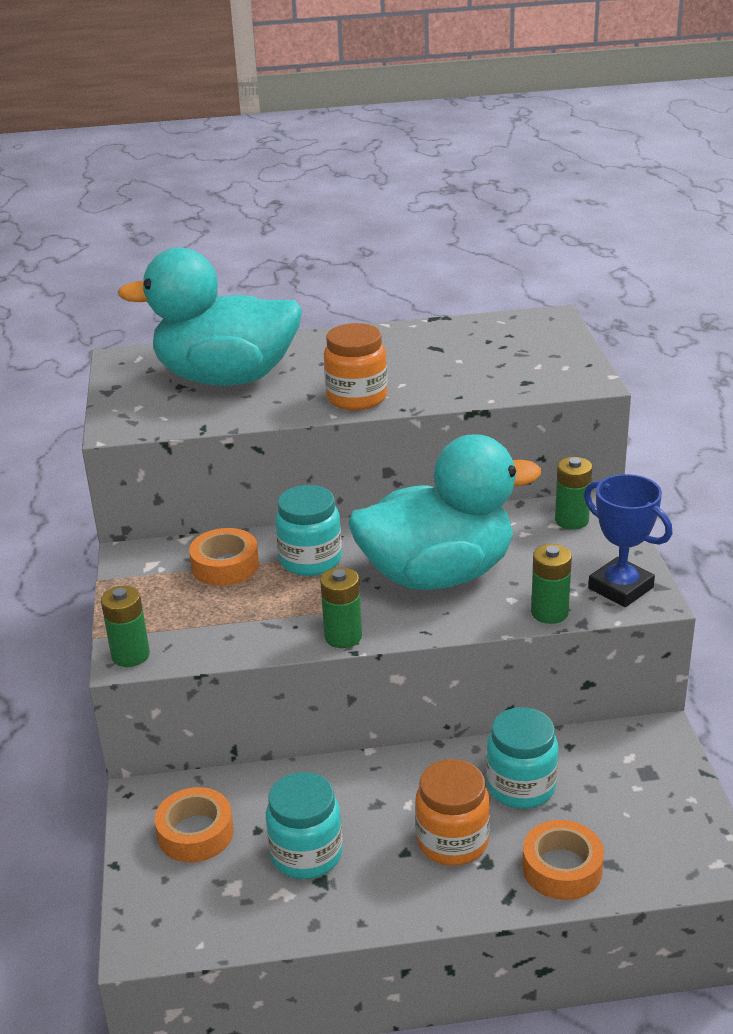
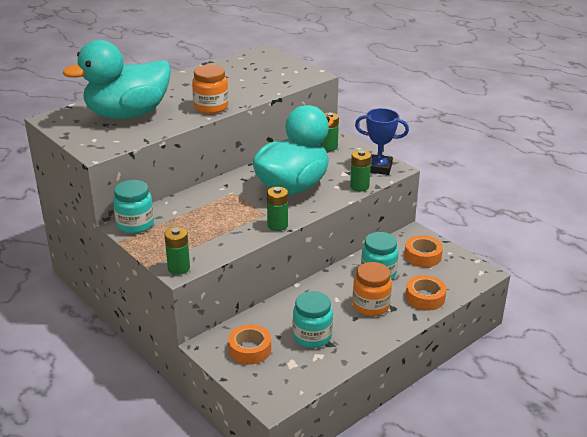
camera: 35 degrees left, 0 degrees up
orange tape [189,528,259,586] -> orange tape moved to [405,235,443,267]
turquoise jar [275,485,342,576] -> turquoise jar moved to [113,180,154,234]

